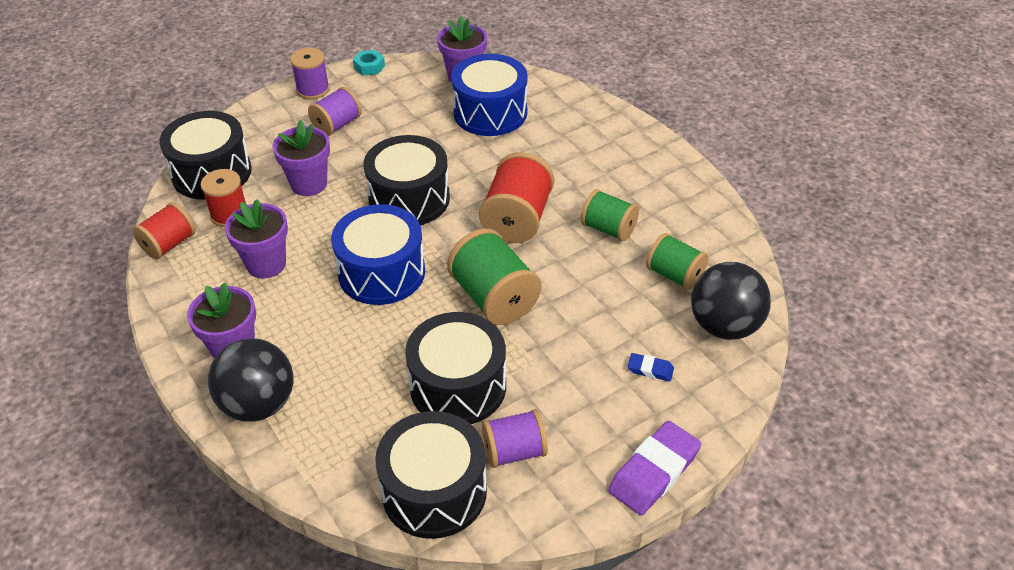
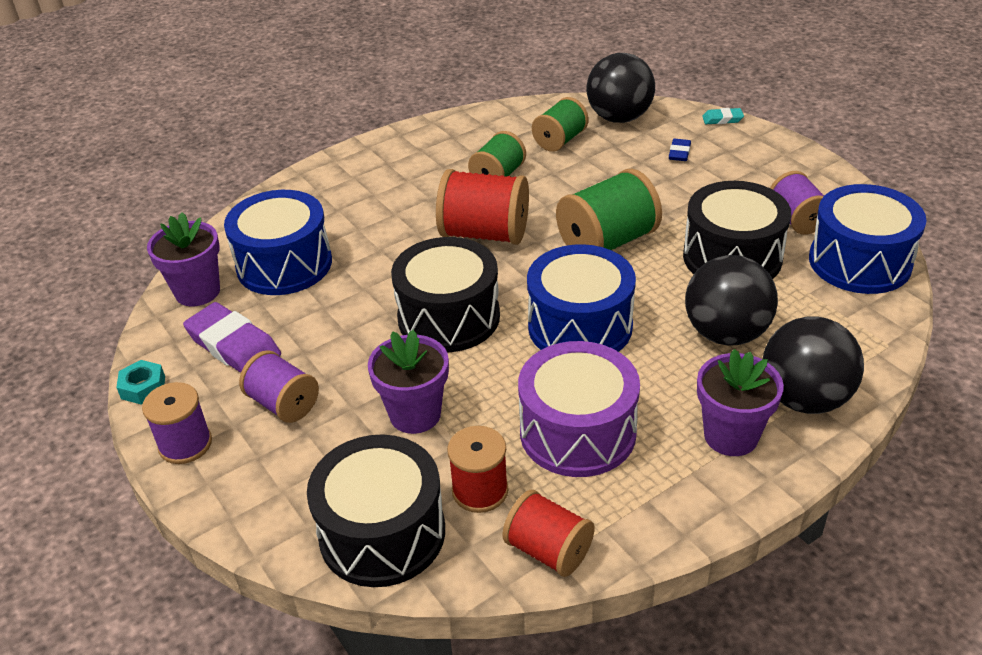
camera: 90 degrees left, 5 degrees down
purple flower pot [225,199,288,279] -> purple drum [518,341,640,477]
black drum [375,411,487,539] -> blue drum [809,184,927,294]
purple eraser [608,421,701,515] -> purple eraser moved to [183,302,281,373]
none -> black ball [685,255,778,345]
none -> turquoise eraser [702,108,744,124]

